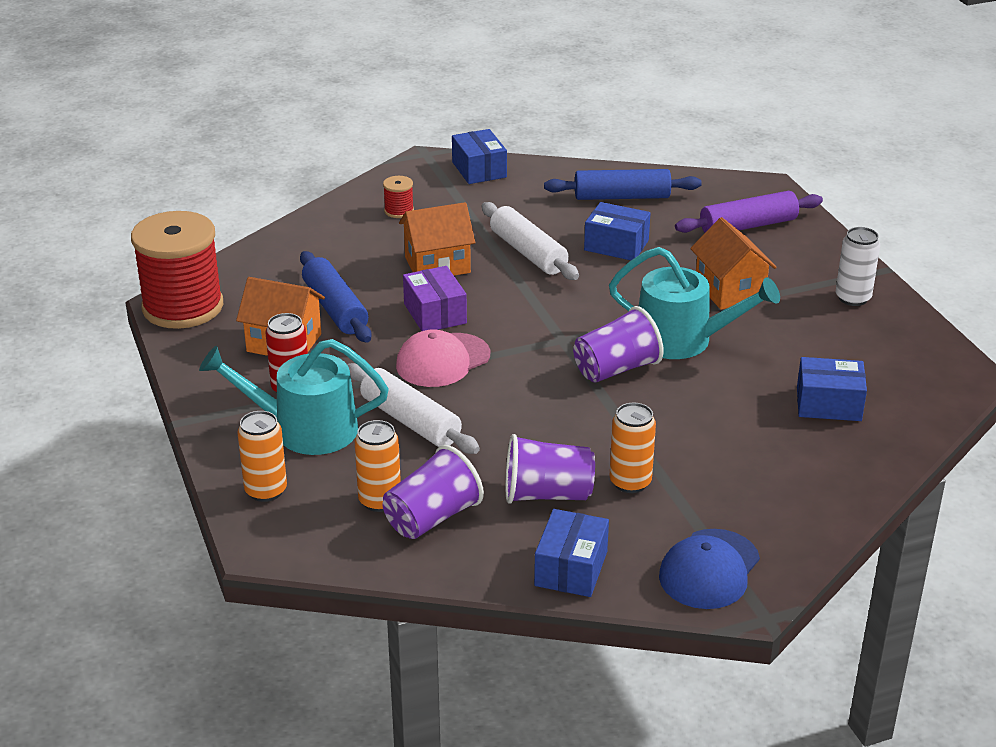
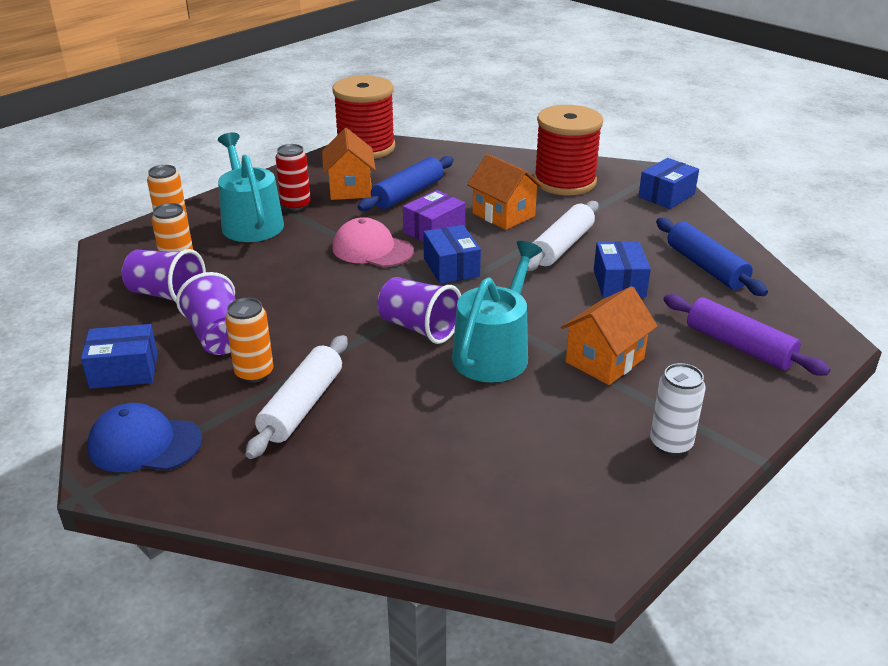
camera: 65 degrees right, 0 degrees up
white rolling pin [347,363,480,454] -> white rolling pin moved to [245,335,348,459]
red spool [383,176,414,218] -> red spool [534,105,603,195], size x2.48
turquoise watering can [609,247,780,359] -> turquoise watering can turned 150 degrees counterclockwise [452,241,542,382]
blue box [797,357,867,421] -> blue box moved to [424,225,481,284]

